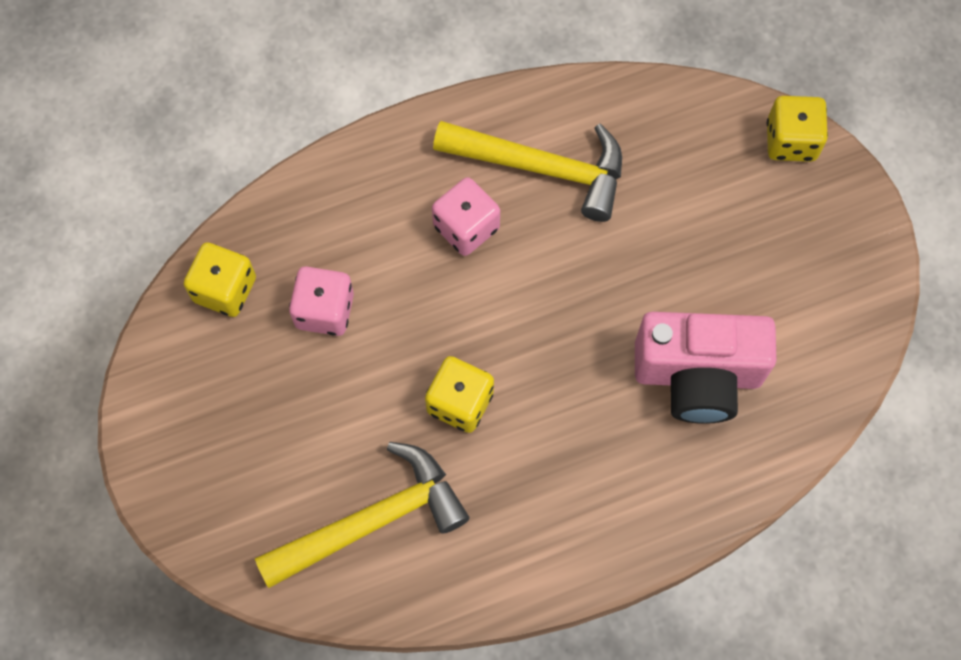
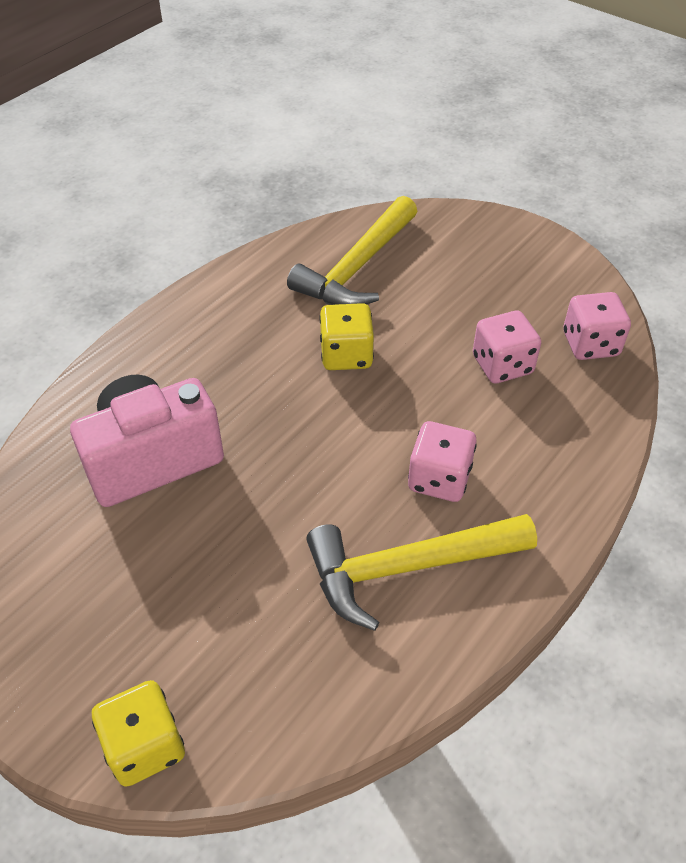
camera: 150 degrees right, 20 degrees down
yellow dice [183,242,256,317] -> pink dice [563,292,631,360]

